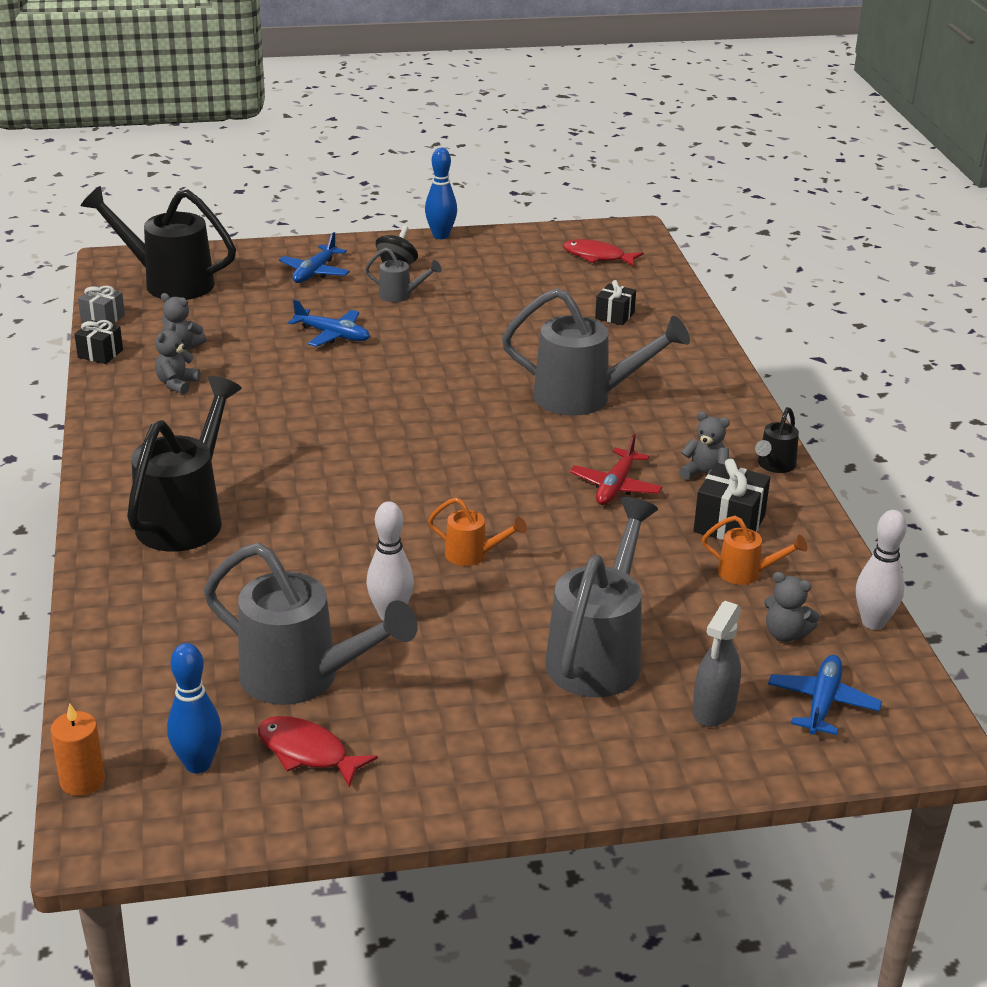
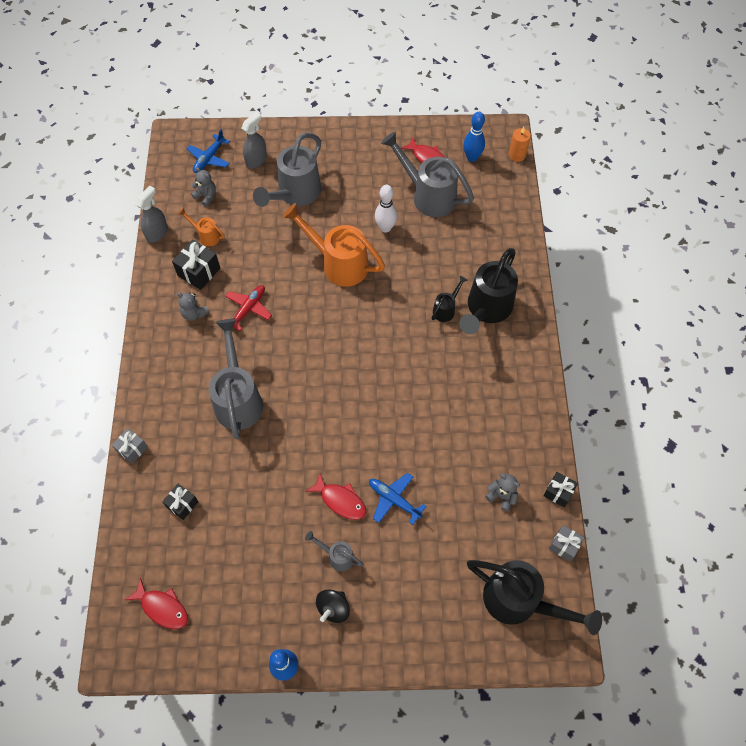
camera: 170 degrees left, 30 degrees up
grey teddy bear [155,323,200,394] -> none
blue plane [279,232,350,283] -> none
orange watering can [428,497,527,566] -> orange watering can [282,203,385,287], size x2.09
grey watering can [502,288,690,416] -> grey watering can turned 60 degrees clockwise [209,319,263,439]
black watering can [755,407,799,473] -> black watering can moved to [432,276,468,322]
white bowling pin [856,510,907,630] -> none
none -> grey gift [112,428,148,464]
none -> grey spray bottle [135,186,168,243]
none -> red fish [306,472,366,520]

